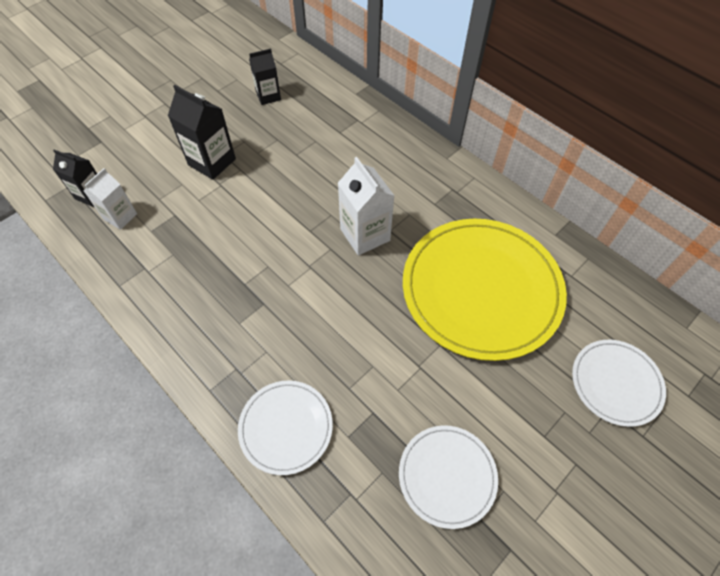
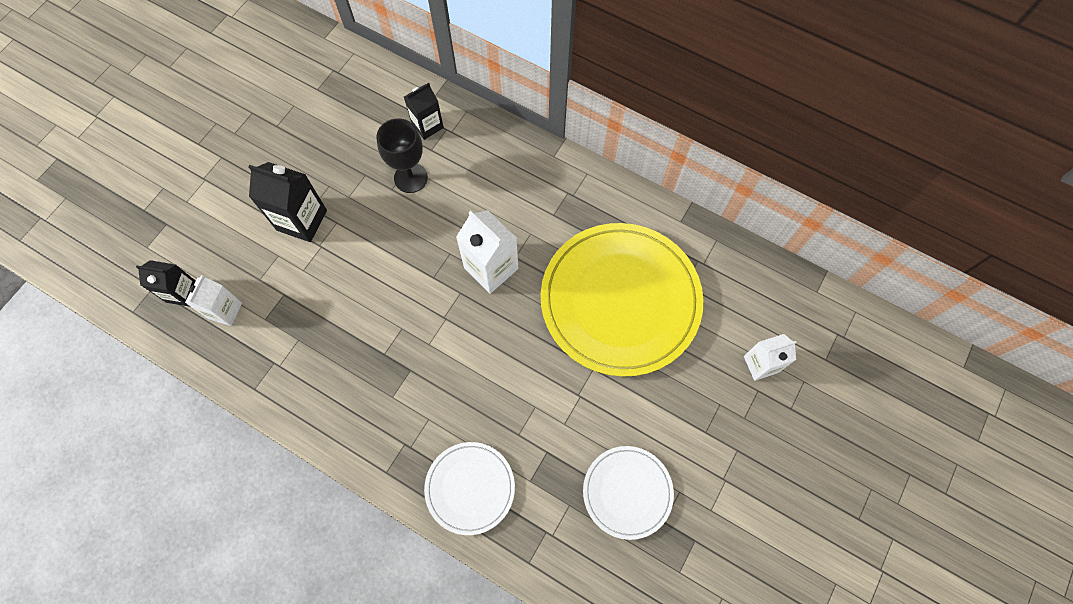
camera: 15 degrees left, 10 degrees up
black carton [249,49,281,105] -> black carton moved to [404,83,444,140]
white plate [572,340,666,427] -> white carton [744,334,797,381]
none -> black goblet [376,119,428,193]

